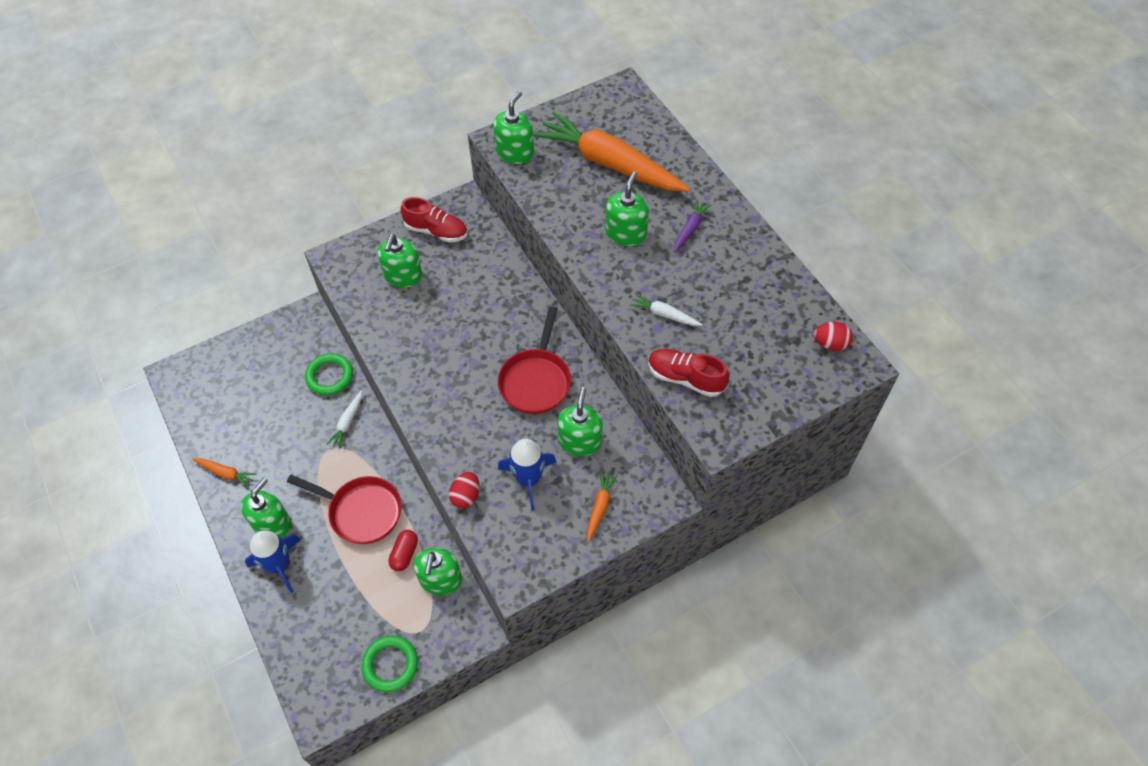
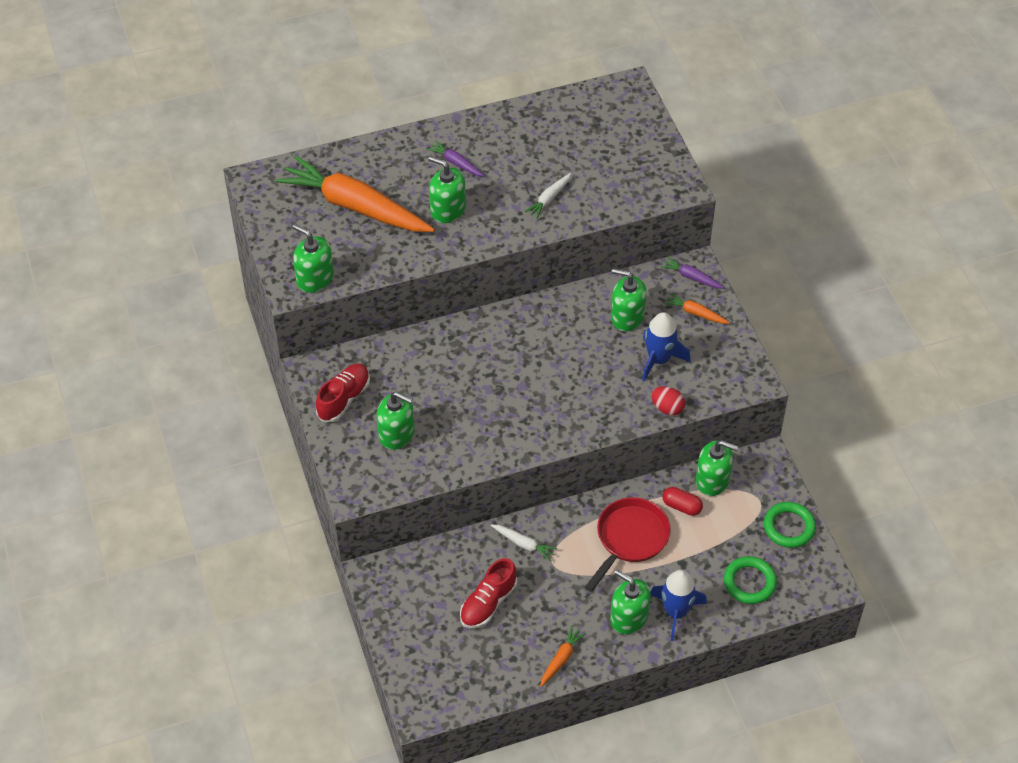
camera: 80 degrees left, 5 degrees down
green ring [305,353,353,395] -> green ring moved to [724,556,777,604]
red pan [498,306,571,414] -> none
orange carrot [534,111,690,192] -> orange carrot turned 75 degrees clockwise [275,155,435,232]
red shoe [648,349,729,397] -> red shoe moved to [460,558,517,628]
red egg [814,322,853,351] -> none
none -> purple carrot [661,257,725,289]

